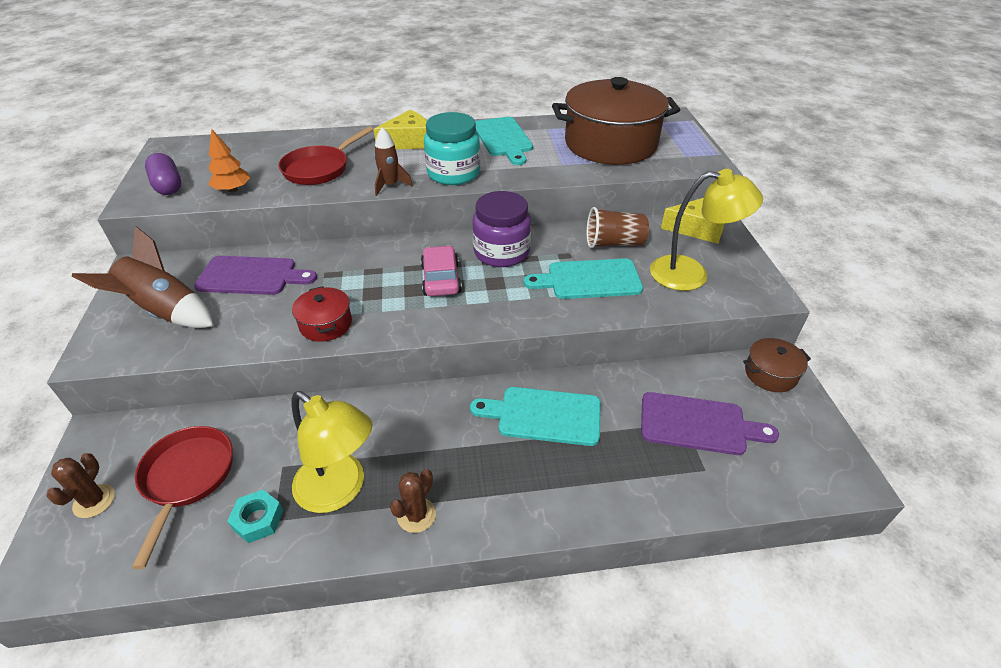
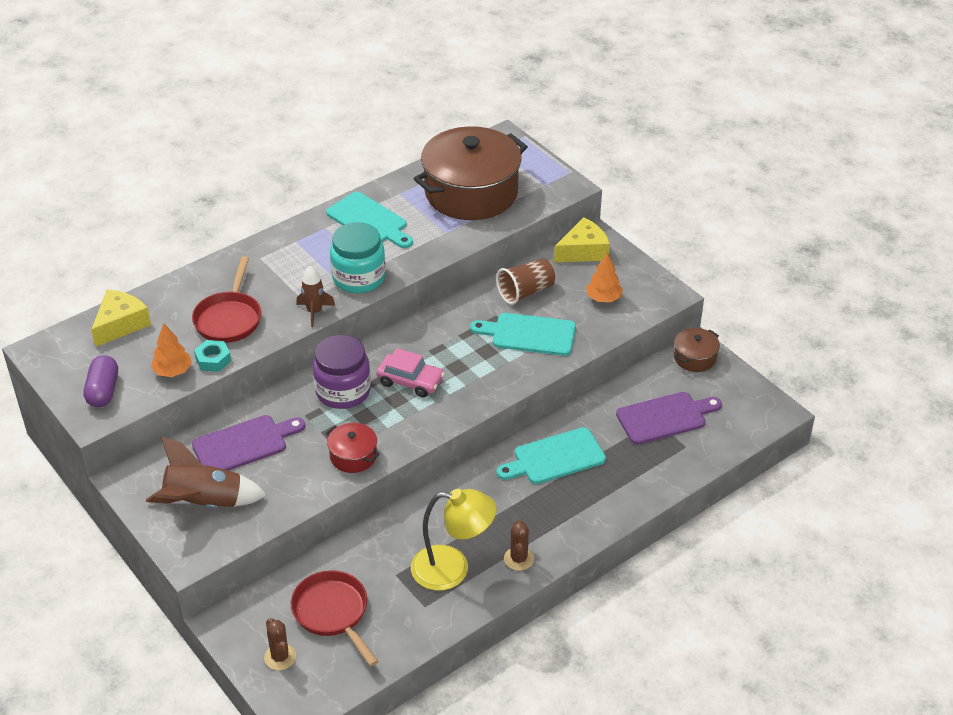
camera: 30 degrees left, 0 degrees up
purple capsule [145,153,181,195] -> purple capsule turned 60 degrees clockwise [84,355,118,407]
turquoise nut [227,490,283,543] -> turquoise nut moved to [194,340,231,372]
yellow cheese [374,110,427,149] -> yellow cheese moved to [91,289,151,347]
pink car [421,245,462,296] -> pink car turned 150 degrees clockwise [376,348,445,397]
purple jar [472,191,531,267] -> purple jar moved to [313,335,371,409]
turquoise cutting board [523,258,643,299] -> turquoise cutting board turned 45 degrees clockwise [470,313,576,356]
yellow lamp [650,169,763,291] -> orange tree [586,252,623,302]

